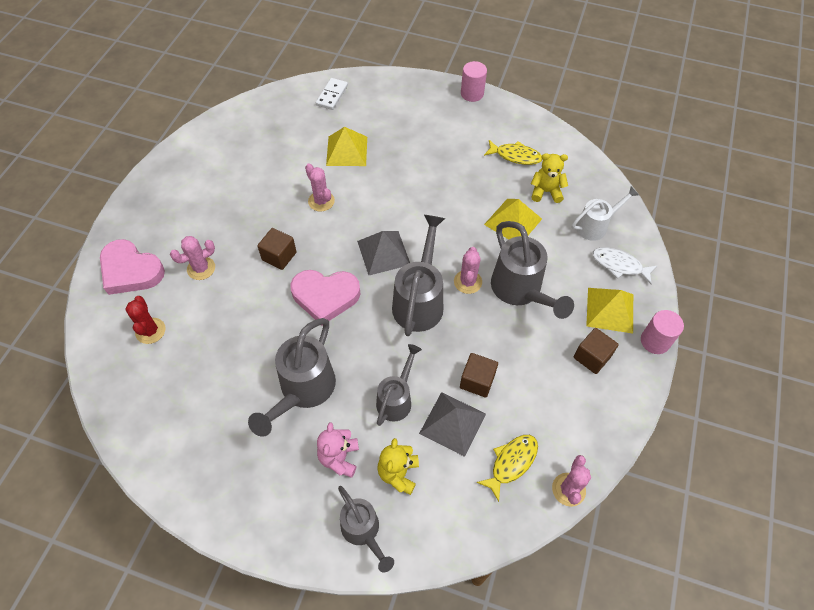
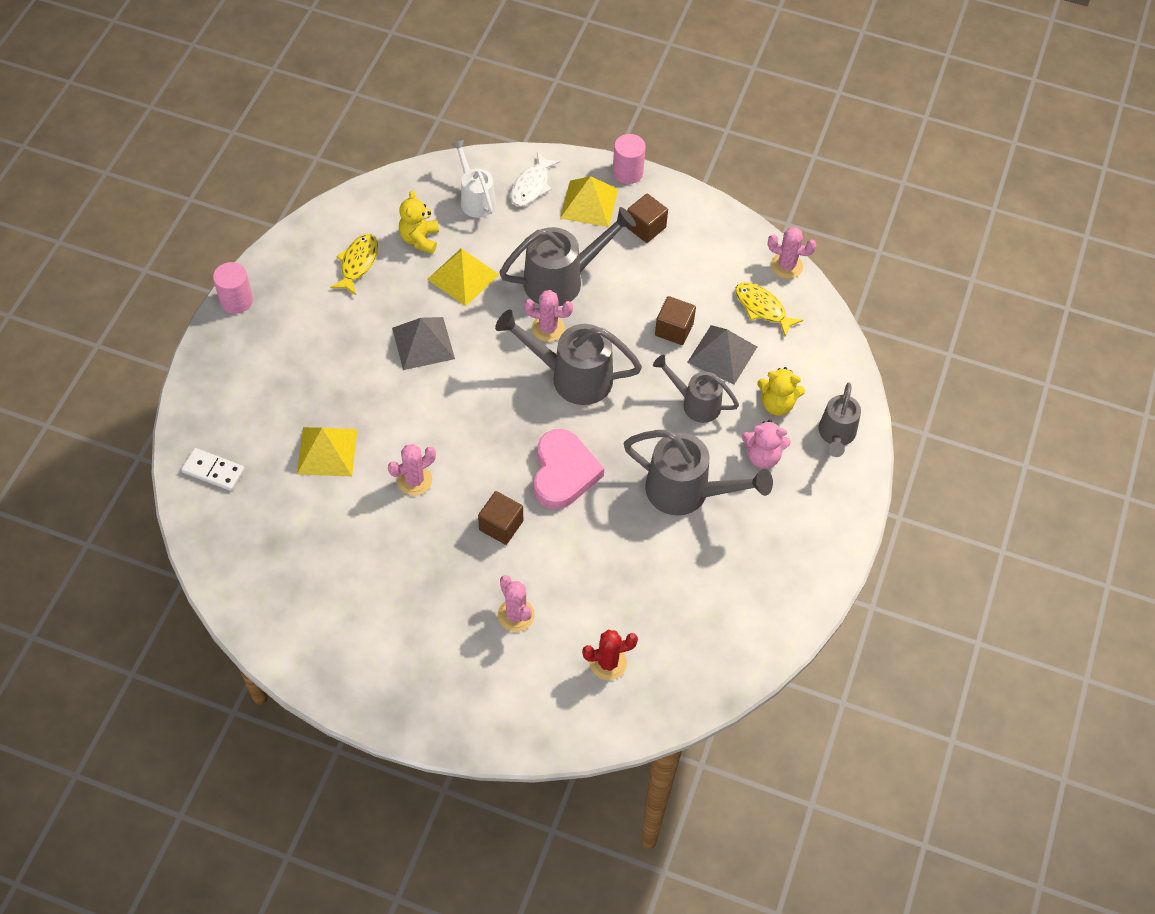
camera: 90 degrees left, 0 degrees up
pink heart [100,239,165,295] -> none
grey watering can [338,486,394,572] -> grey watering can turned 135 degrees clockwise [819,382,861,457]
grey pyramid [357,231,410,275] -> grey pyramid moved to [392,317,455,370]

